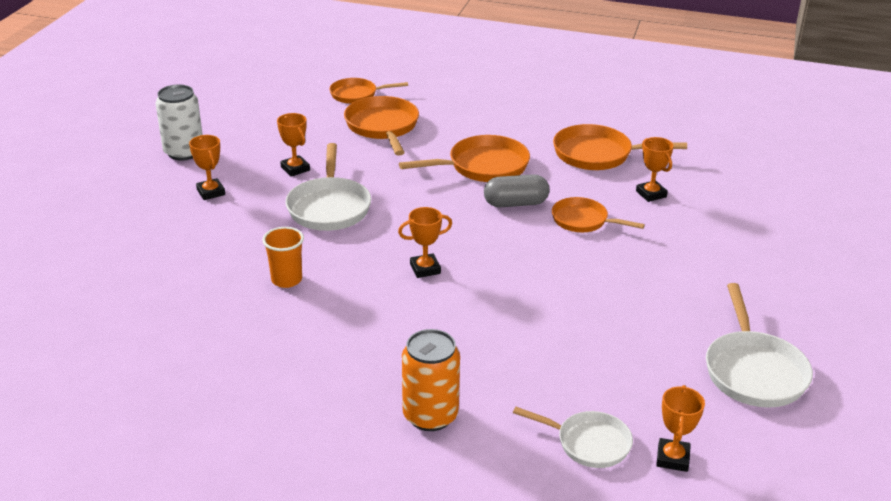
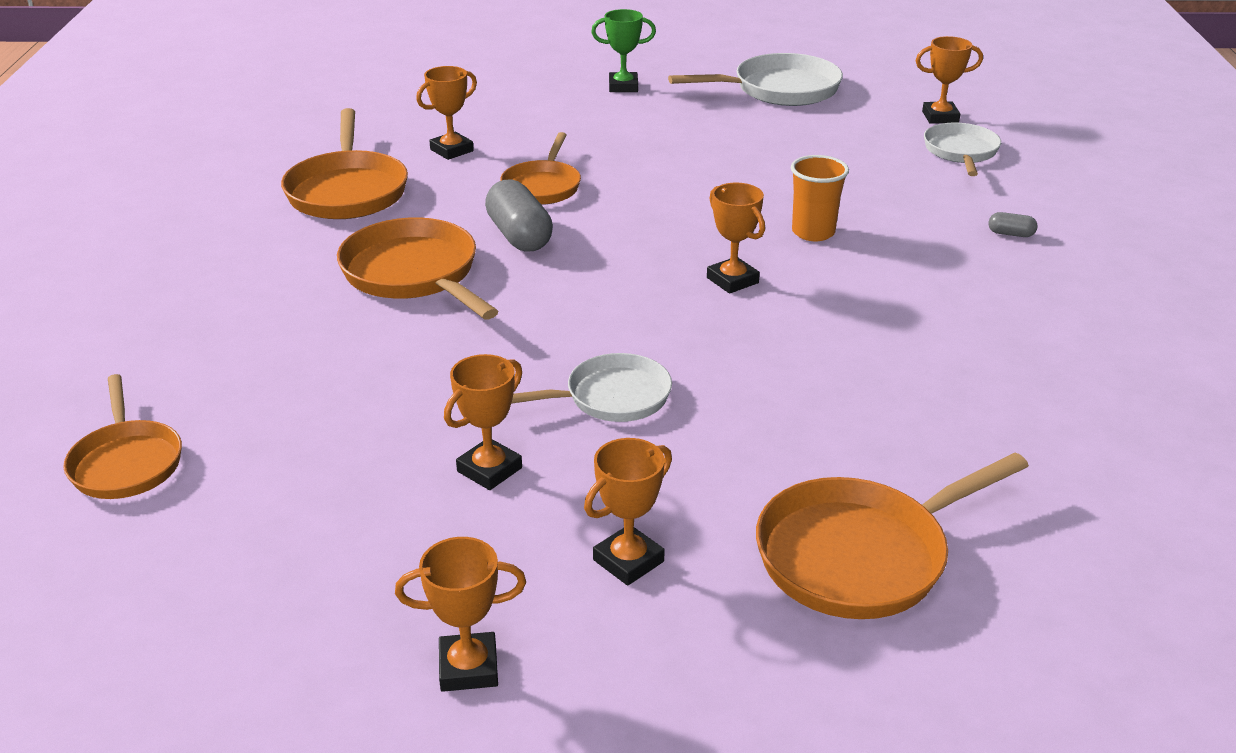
camera: 105 degrees left, 0 degrees up
white can [155,85,203,161] -> orange trophy [395,537,526,692]
orange cup [262,227,304,288] -> orange cup moved to [791,155,849,241]
white pan [286,143,371,231] -> white pan [511,353,672,422], size x0.65
orange pan [344,96,419,156] -> orange pan moved to [756,453,1029,619]
orange can [402,329,460,431] -> grey capsule [988,212,1037,237]
none -> green trophy [591,9,656,92]

